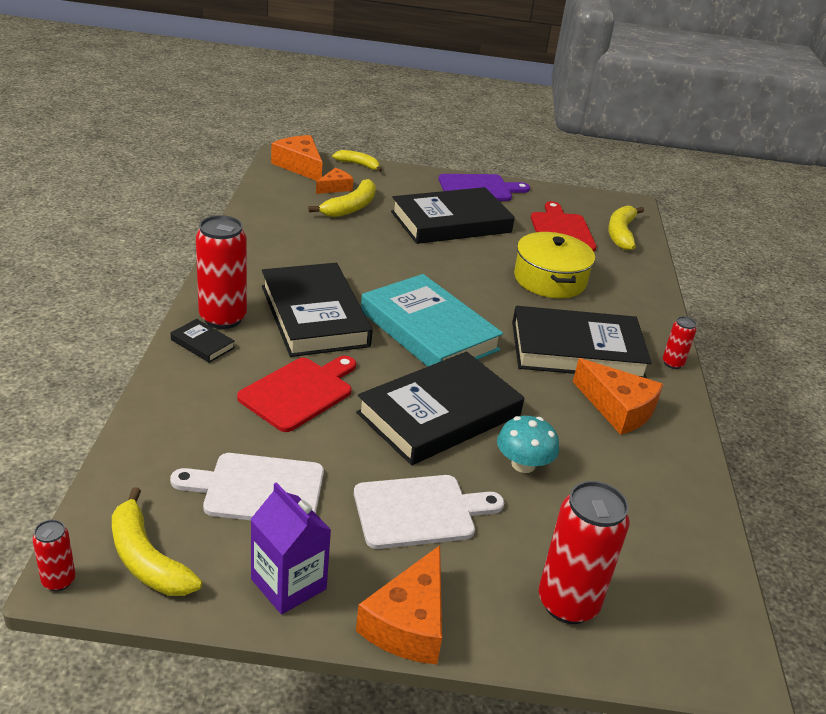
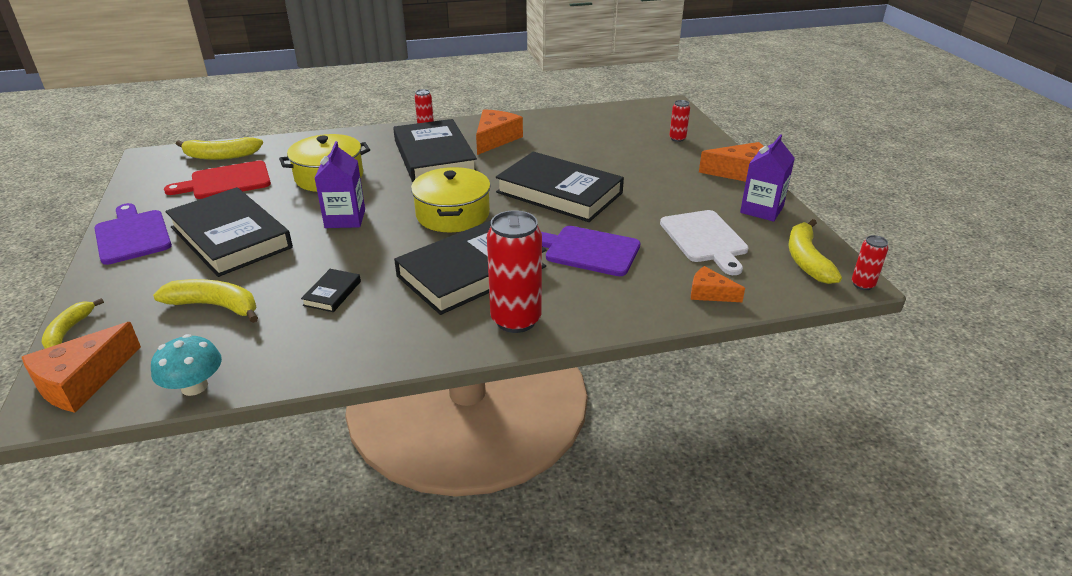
camera: 105 degrees left, 0 degrees up
yellow banana [112,487,203,596] -> yellow banana turned 150 degrees clockwise [788,219,842,284]
black book [171,319,235,363] -> black book moved to [301,269,361,312]
red cutting board [237,356,356,432] -> purple cutting board [541,226,641,276]
orange cheese [316,168,353,194] -> orange cheese moved to [691,266,745,302]
white cutting board [354,475,504,549] -> none
turquoise book [361,274,503,367] -> yellow pot [411,167,491,232]
turquoise mushroom [497,416,559,473] -> turquoise mushroom moved to [151,334,222,396]
red can [539,481,629,624] -> red can [669,100,690,142], size x0.49
none -> purple carton [315,141,365,228]

